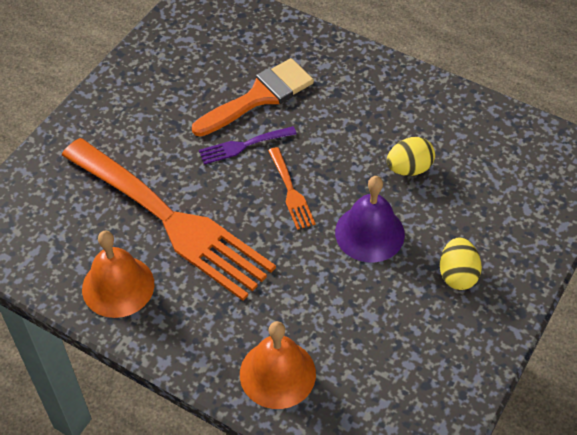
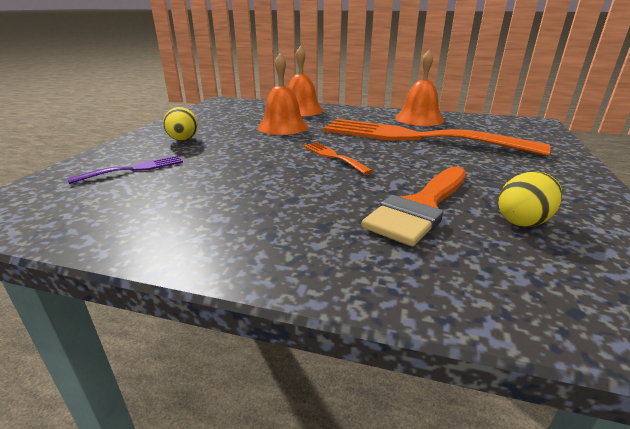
camera: 165 degrees right, 25 degrees down
purple fork [199,126,297,165] -> purple fork moved to [67,156,183,184]
purple bell [335,176,405,262] -> none
yellow egg [387,137,435,176] -> yellow egg moved to [498,172,562,227]
none -> orange bell [257,54,309,135]

